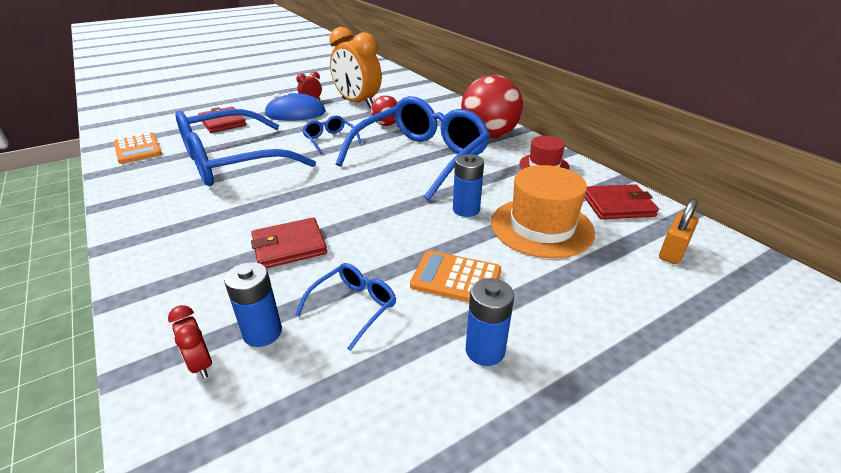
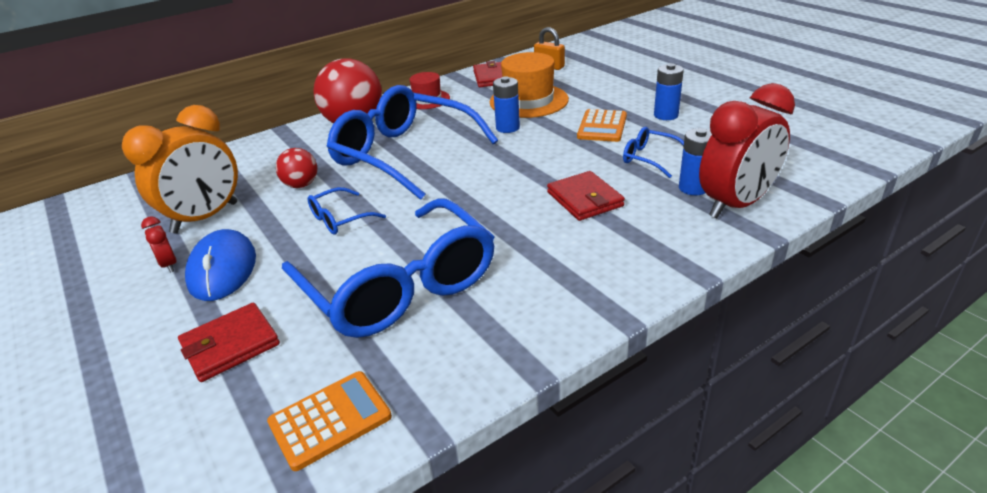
camera: 90 degrees left, 0 degrees up
red clock [168,305,212,379] -> red clock [699,83,795,218], size x2.40

